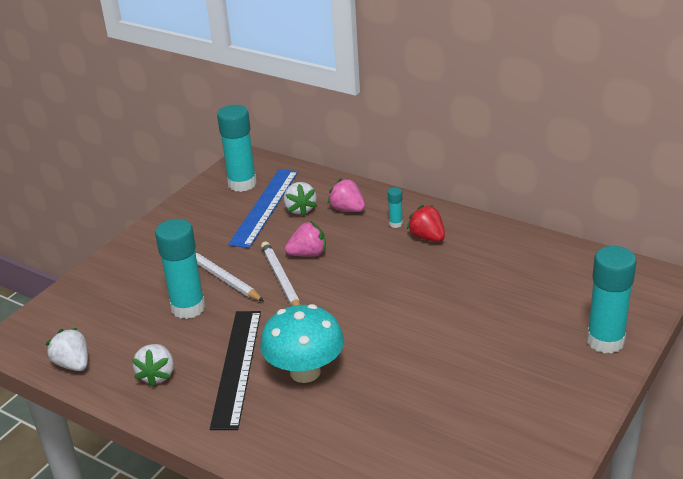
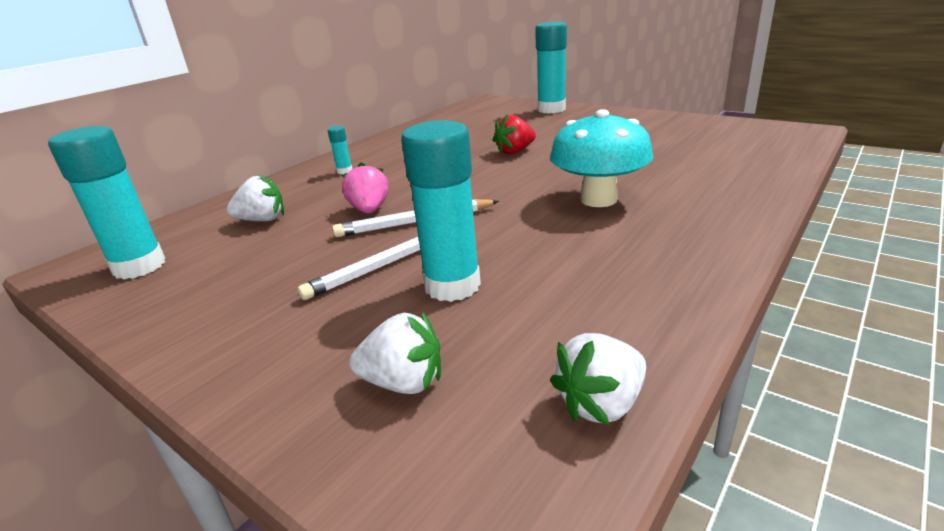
camera: 85 degrees left, 5 degrees down
white strawberry [132,344,174,387] -> white strawberry moved to [349,312,441,394]
black ruler [210,311,261,430] -> none
blue ruler [228,169,298,248] -> none
pink strawberry [328,178,365,212] -> none
red strawberry [407,205,445,242] -> red strawberry moved to [493,114,536,154]

